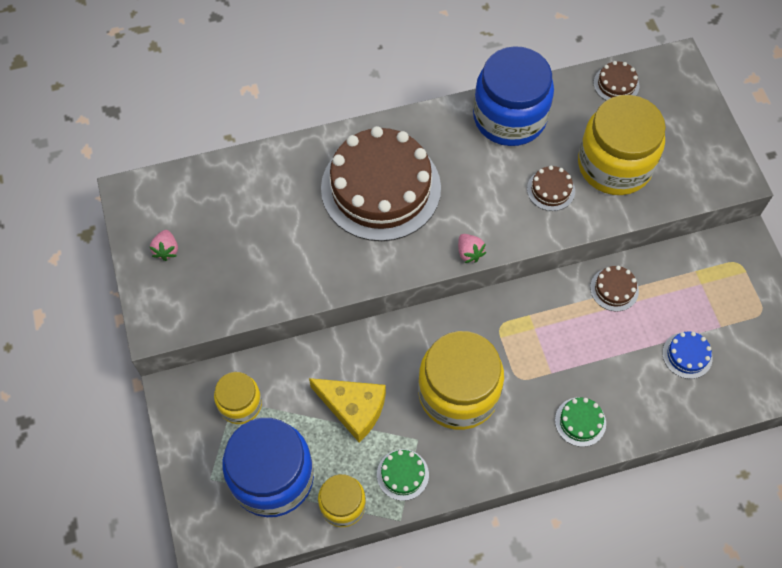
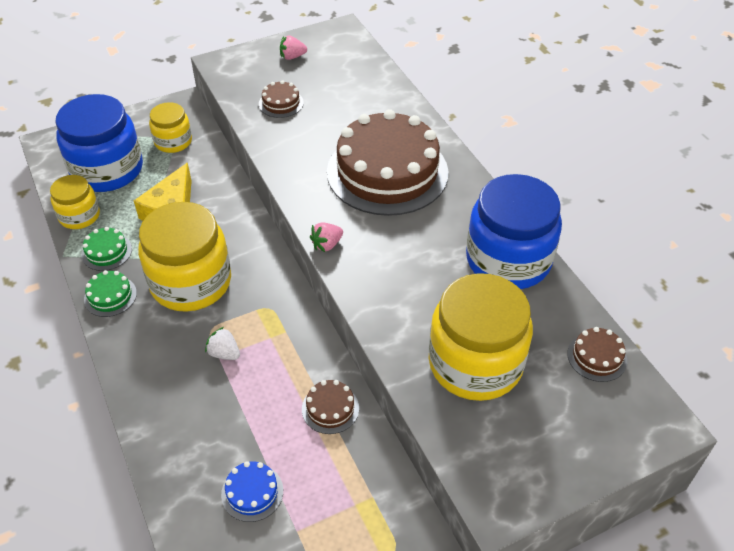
camera: 80 degrees right, 15 degrees down
brown cake [527,166,575,211] -> brown cake moved to [259,80,304,118]
green cake [555,397,606,447] -> green cake moved to [84,270,137,317]
none -> white strawberry [205,327,240,360]

